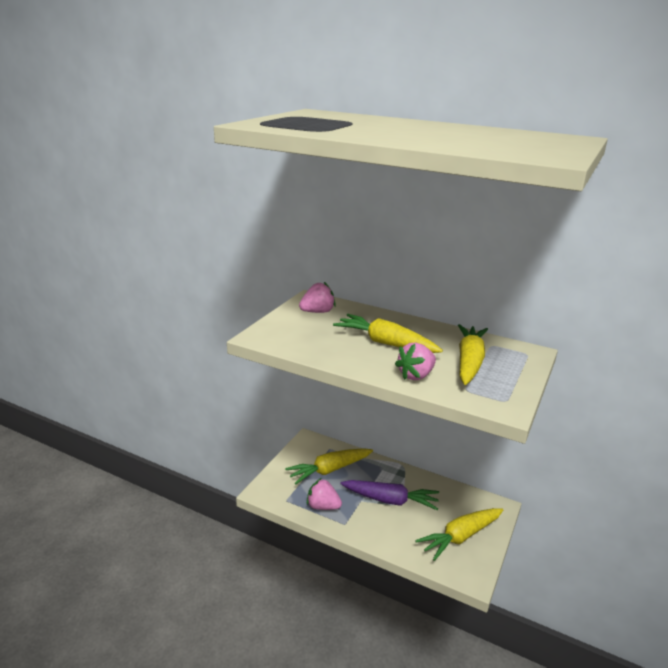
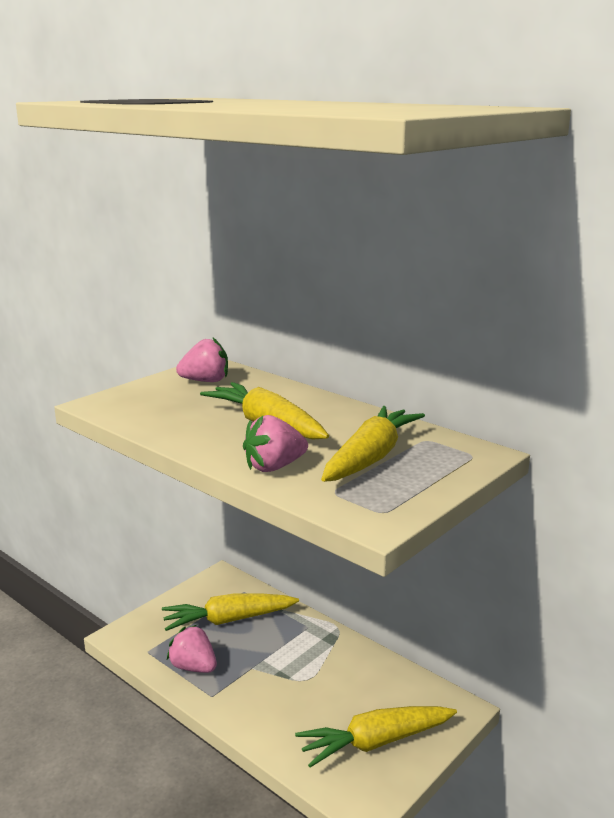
camera: 15 degrees right, 5 degrees down
purple carrot [340,480,439,510] -> none

